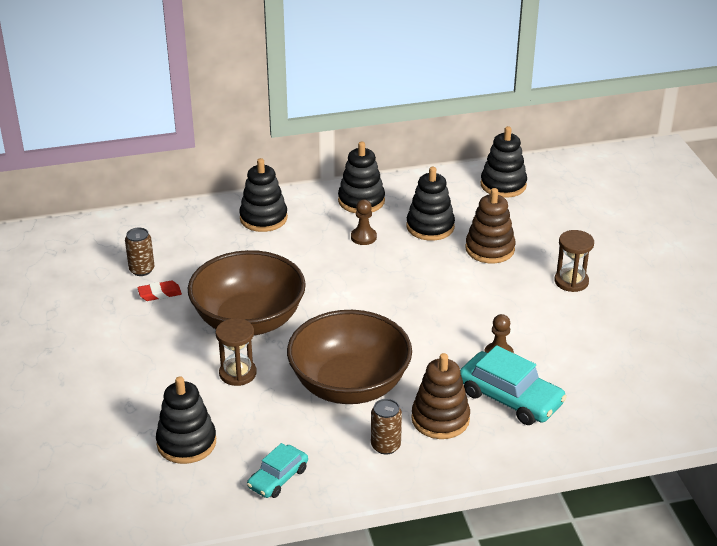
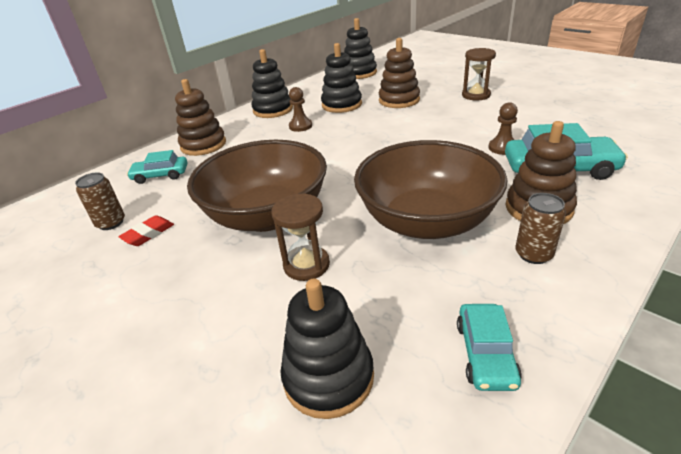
camera: 30 degrees left, 0 degrees up
black stacking toy [239,158,288,232] -> brown stacking toy [175,79,226,156]
none -> turquoise car [127,150,187,184]

